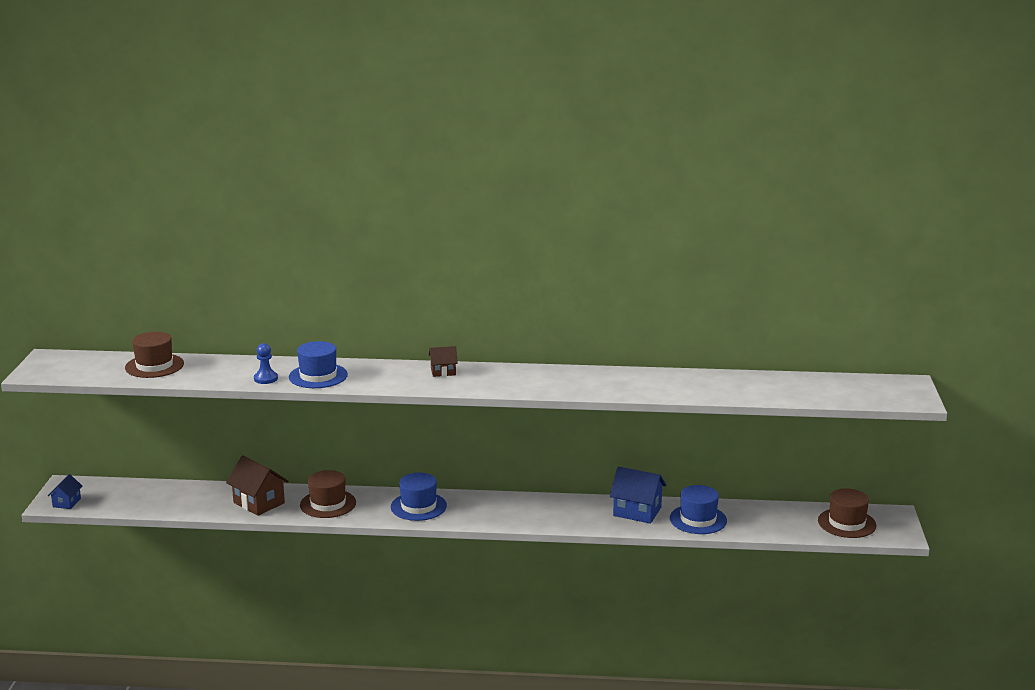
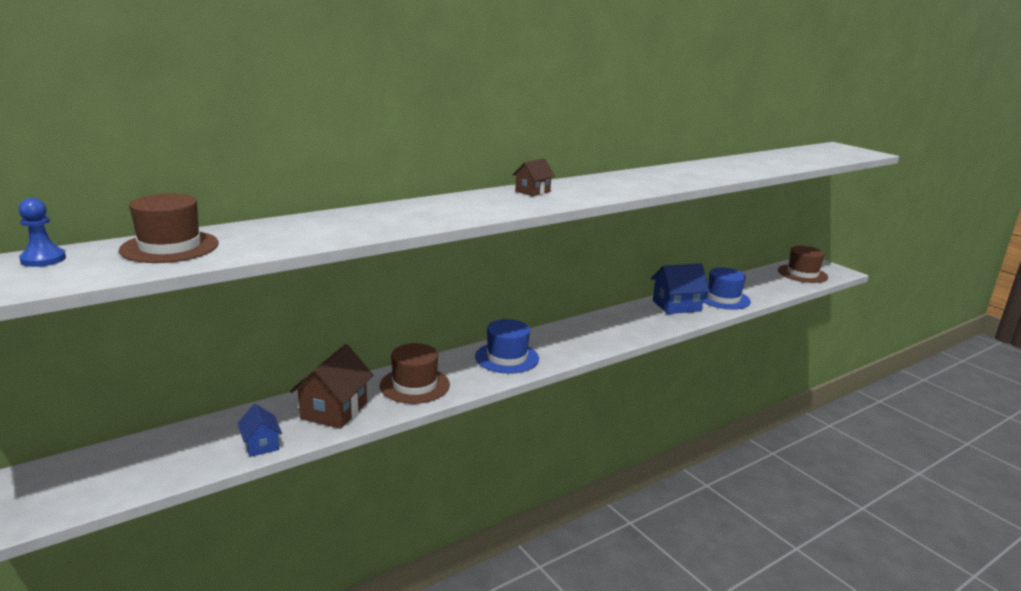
camera: 40 degrees left, 0 degrees up
blue house [48,474,83,509] -> blue house moved to [237,404,282,457]
brown house [226,455,289,516] -> brown house turned 75 degrees counterclockwise [290,344,373,429]
blue pawn [254,343,278,384] -> blue pawn moved to [18,198,66,267]
blue hat [289,341,348,388] -> none

